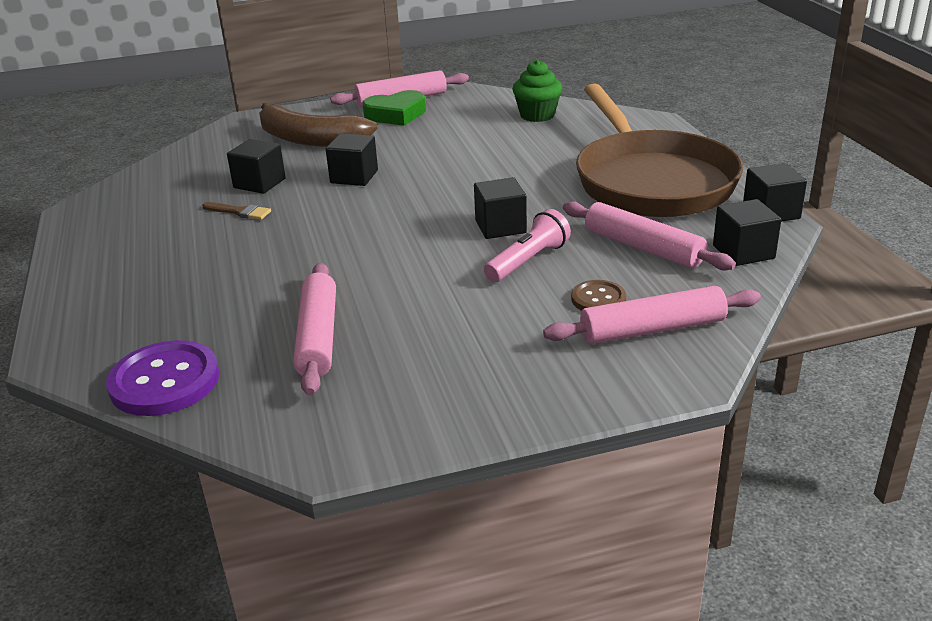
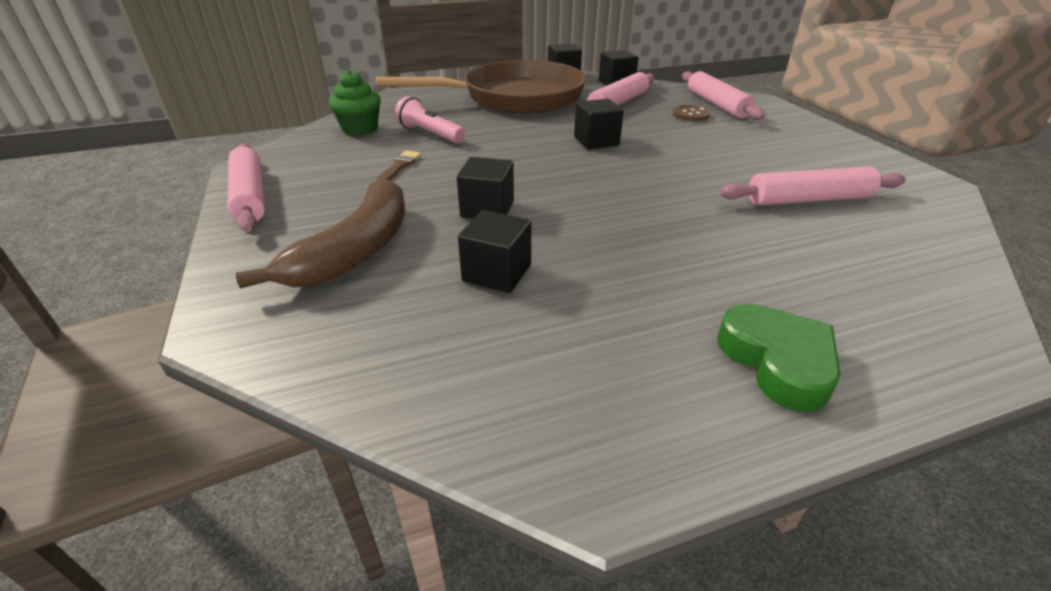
camera: 95 degrees left, 5 degrees up
purple button [106,340,220,416] -> none
brown brush [202,202,271,220] -> brown brush moved to [376,151,421,181]
green heart [363,90,426,126] -> green heart moved to [717,304,841,412]
pink flashlight [484,209,571,282] -> pink flashlight moved to [395,96,466,143]

